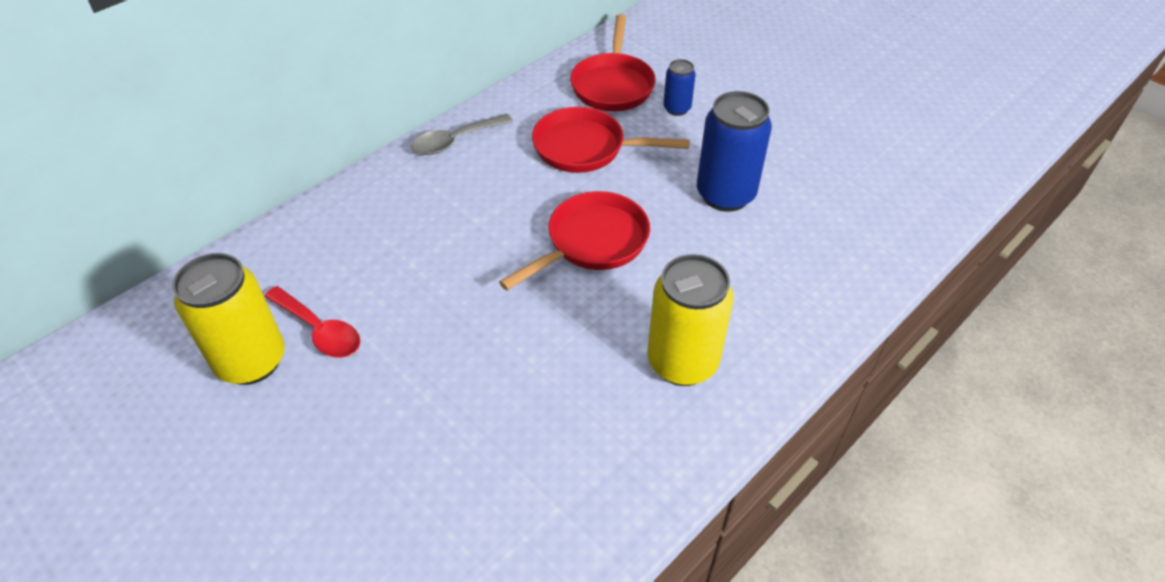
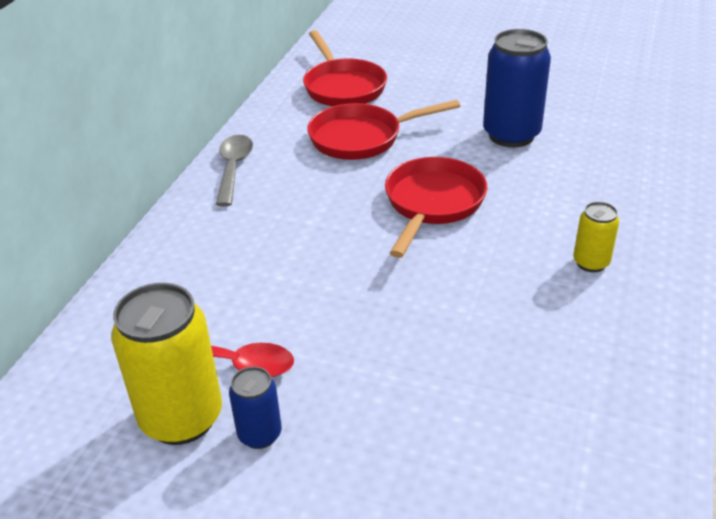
camera: 25 degrees left, 10 degrees down
grey spoon [411,114,513,155] -> grey spoon turned 150 degrees clockwise [216,135,253,206]
yellow can [647,254,734,386] -> yellow can [574,202,619,272], size x0.52
blue can [663,59,696,116] -> blue can moved to [229,366,282,449]

